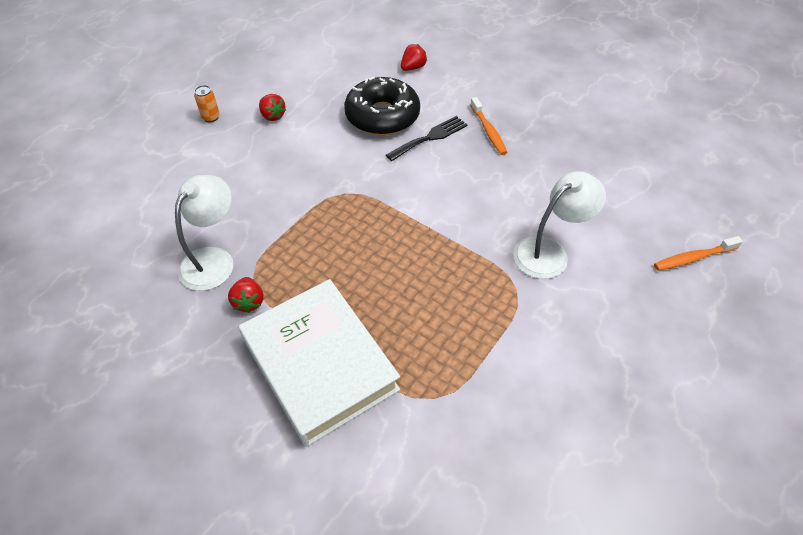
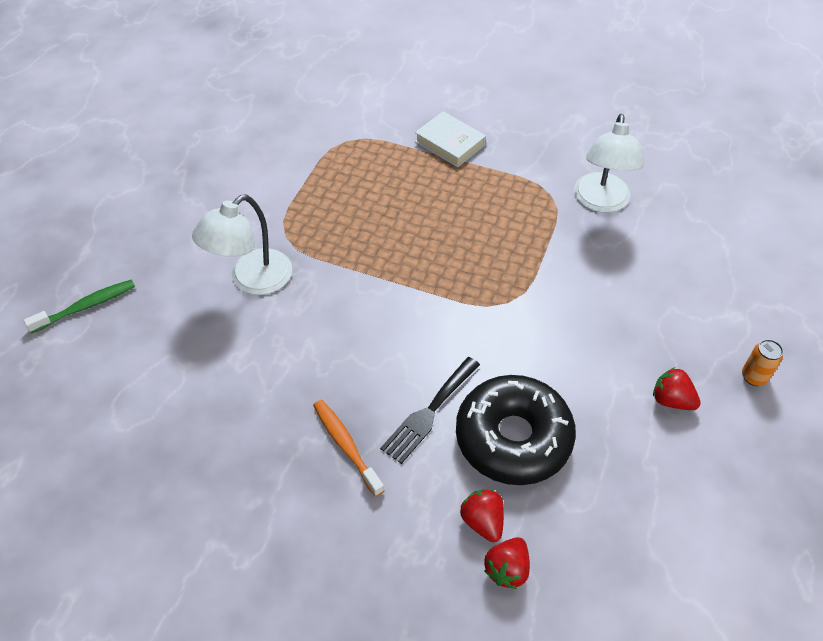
camera: 165 degrees right, 0 degrees up
red strawberry [228,277,264,313] -> red strawberry moved to [460,489,504,542]
white book [239,279,400,447] -> white book [415,111,486,167], size x0.48
orange toothbrush [654,236,743,271] -> green toothbrush [24,280,135,333]

